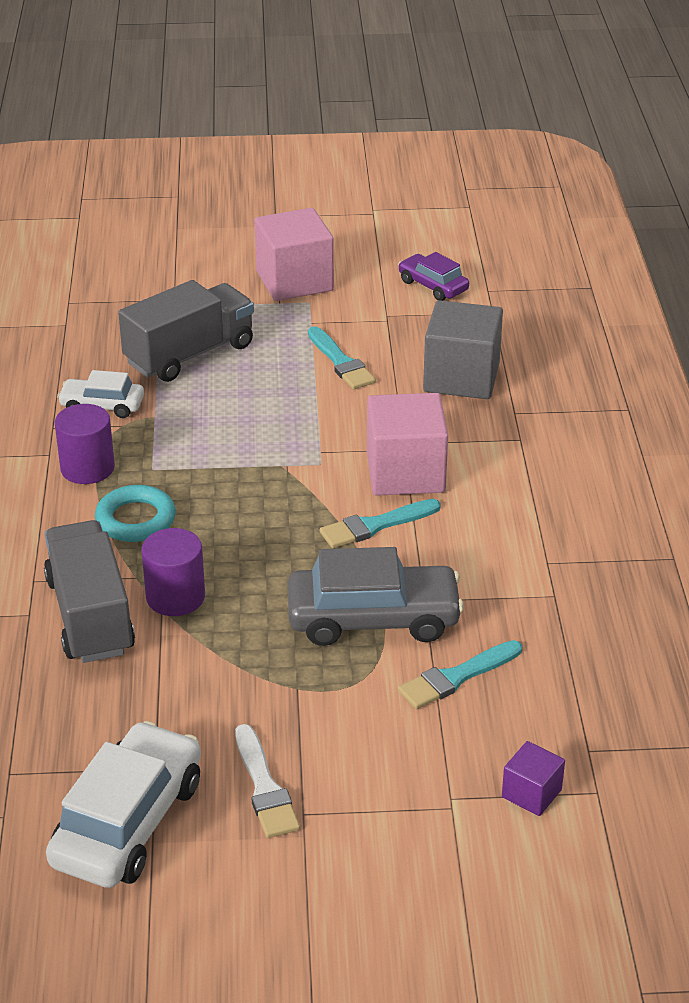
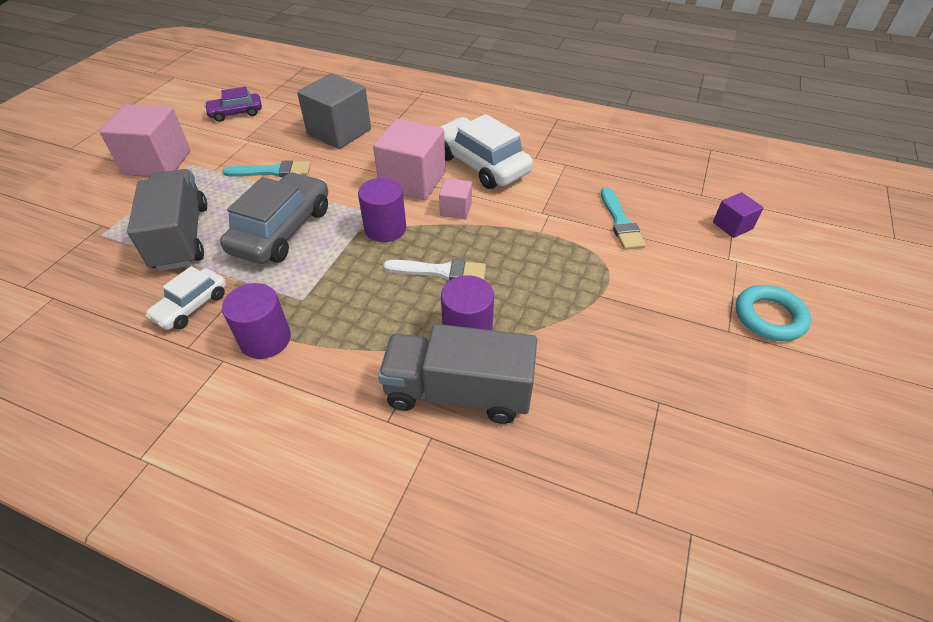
camera: 65 degrees left, 10 degrees up
white car [46,721,201,888] -> white car moved to [440,114,533,189]
turquoise ring [95,485,176,542] -> turquoise ring moved to [735,285,811,341]
white brush [235,724,300,838] -> white brush moved to [383,259,486,281]
grey car [287,547,464,646] -> grey car moved to [220,172,328,264]
turquoise brush [320,499,441,548] -> pink cube [439,178,472,220]
none -> purple cylinder [358,178,406,242]

